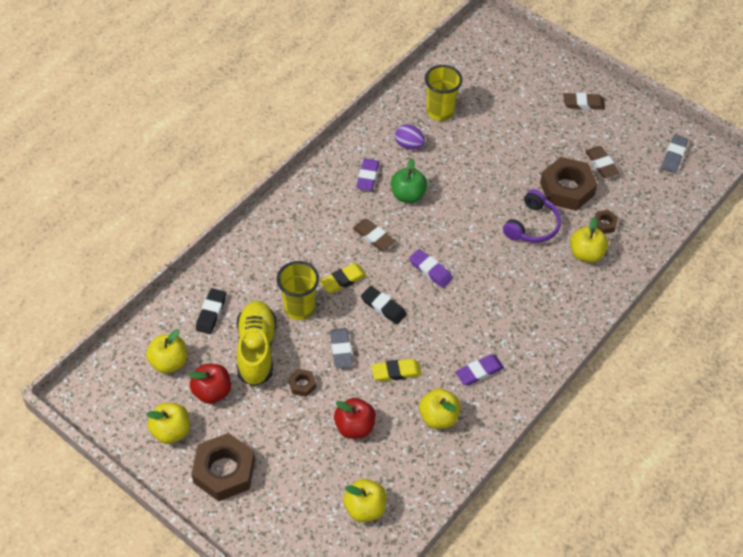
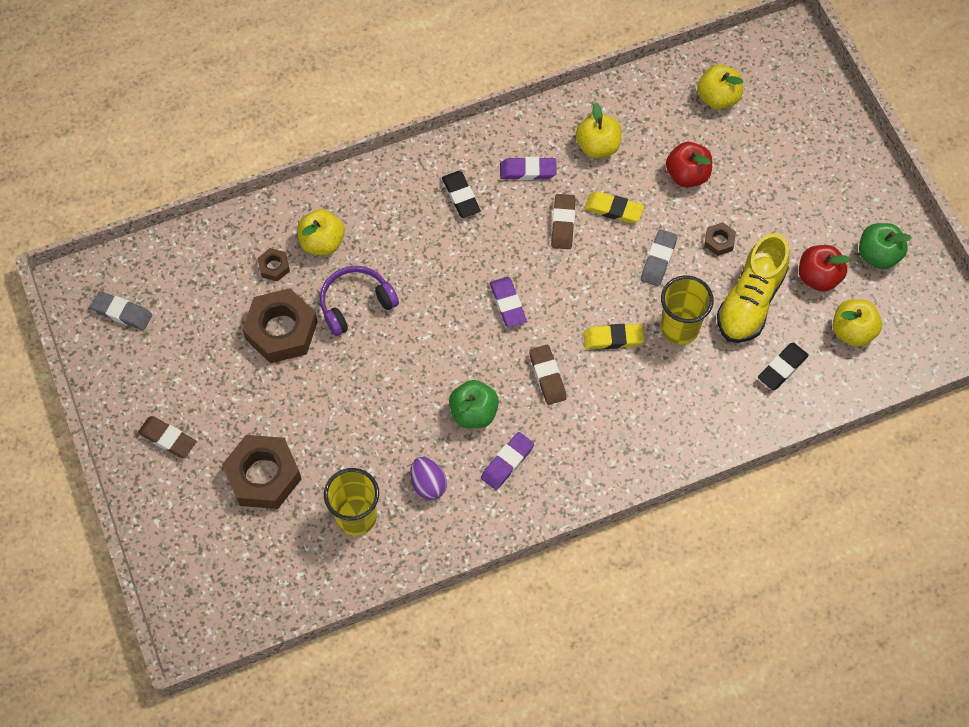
camera: 150 degrees left, 10 degrees up
yellow apple [146,403,190,444] -> green apple [859,223,912,269]
brown nut [191,433,255,501] -> brown nut moved to [222,435,301,509]
black eraser [361,286,407,325] -> black eraser moved to [442,171,481,218]
brown eraser [585,146,620,178] -> brown eraser moved to [551,194,576,249]
grey eraser [661,134,688,173] -> grey eraser turned 60 degrees clockwise [90,291,152,330]

